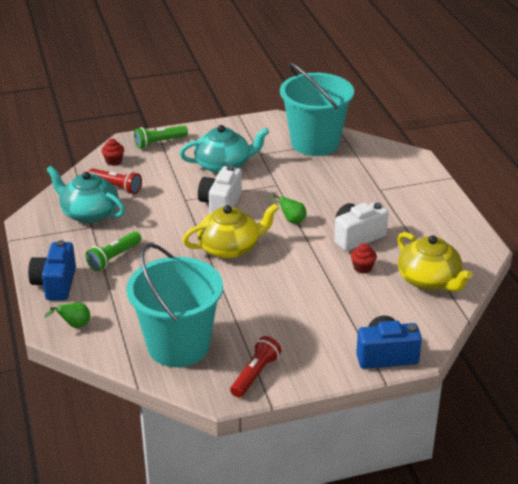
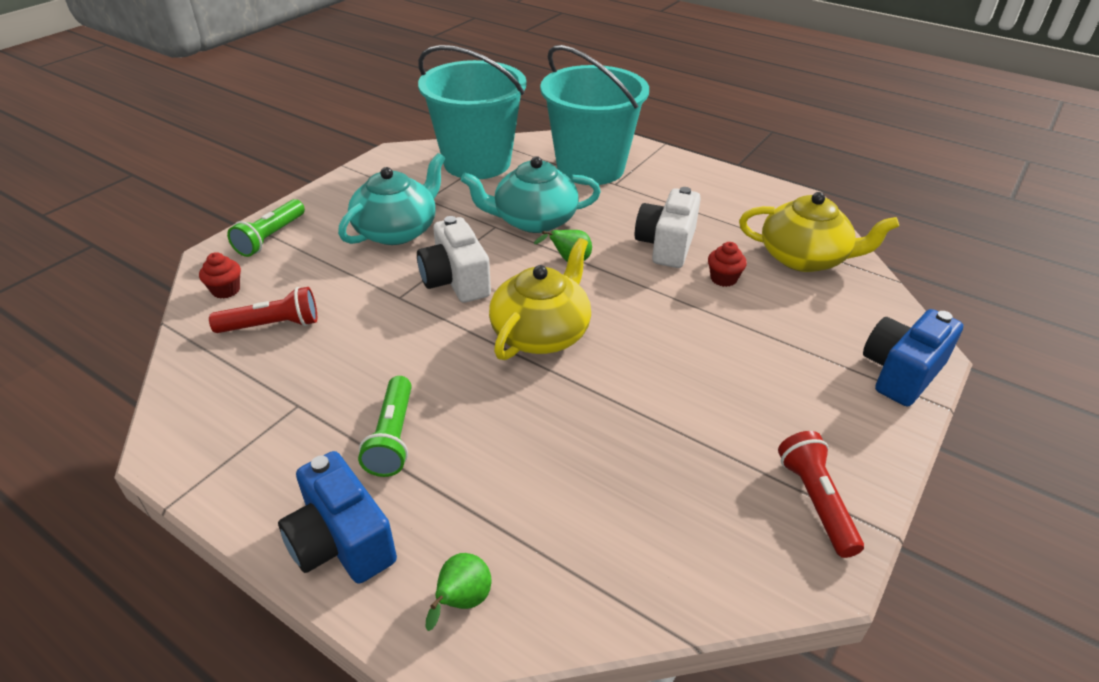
camera: 40 degrees left, 5 degrees up
turquoise teapot [46,166,125,223] -> turquoise teapot moved to [461,156,601,233]
turquoise bucket [126,243,223,367] -> turquoise bucket moved to [540,45,649,185]

